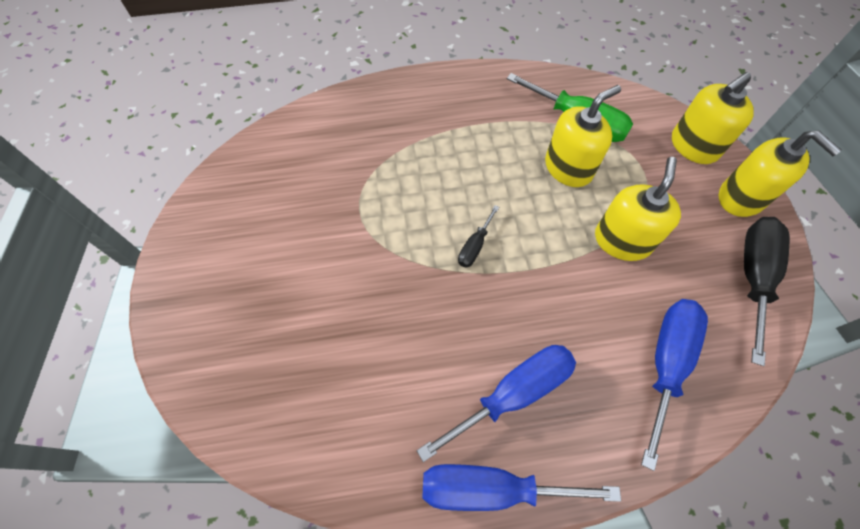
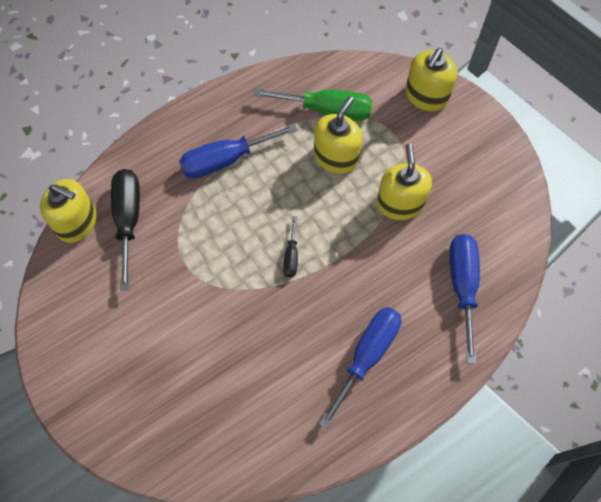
camera: 25 degrees left, 5 degrees up
blue screwdriver [422,464,621,511] -> blue screwdriver moved to [179,123,298,179]
yellow soap dispenser [719,131,842,217] -> yellow soap dispenser moved to [40,179,97,243]
black screwdriver [744,217,790,366] -> black screwdriver moved to [111,169,140,291]

